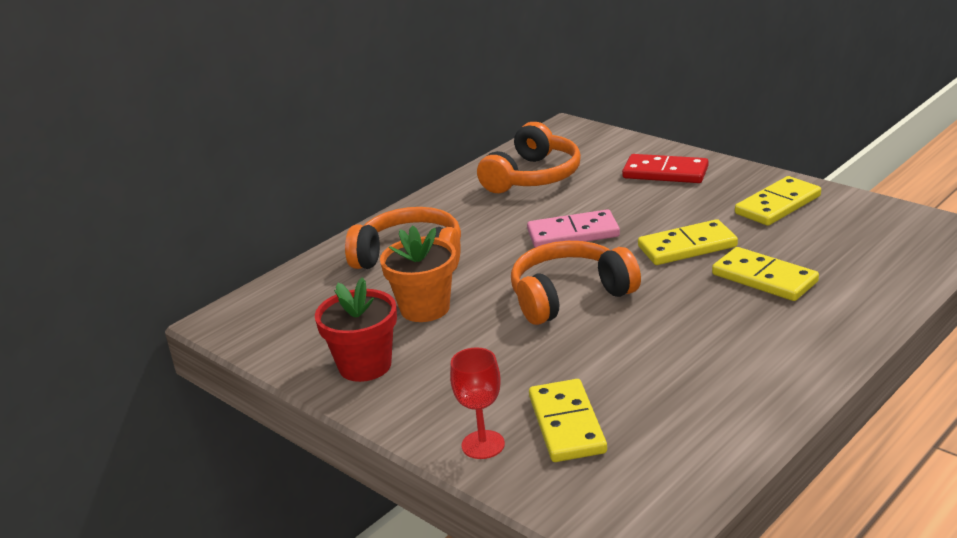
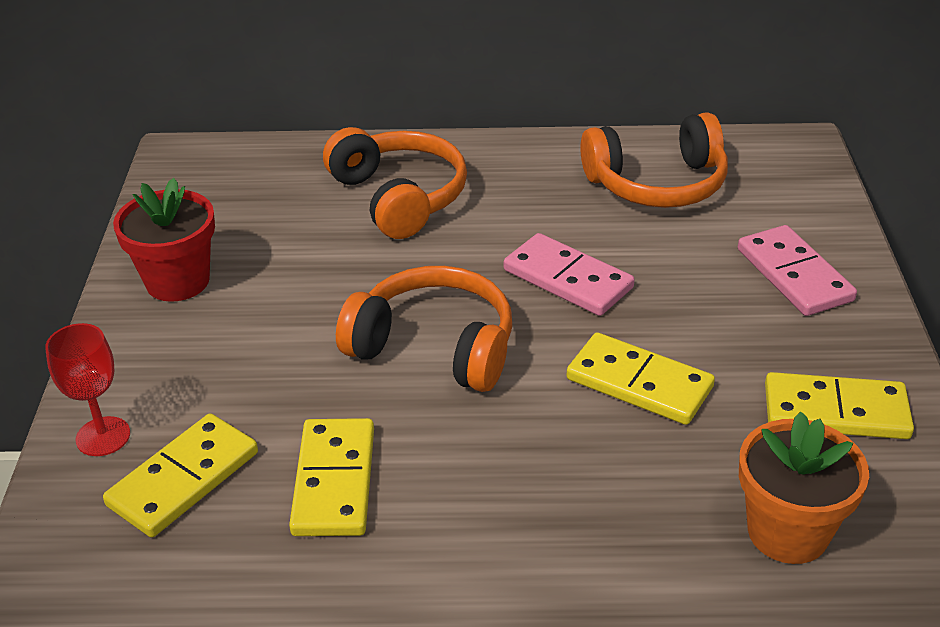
camera: 45 degrees right, 10 degrees up
orange flower pot [380,225,456,322] -> orange flower pot moved to [739,411,869,564]
red domino [622,154,708,183] -> pink domino [738,225,857,316]
yellow domino [712,247,819,301] -> yellow domino moved to [289,418,374,536]

